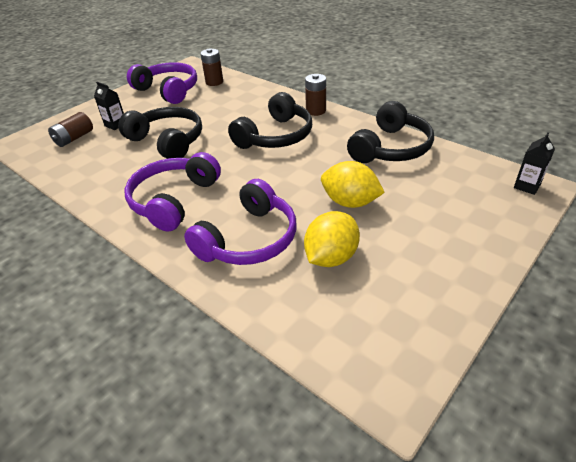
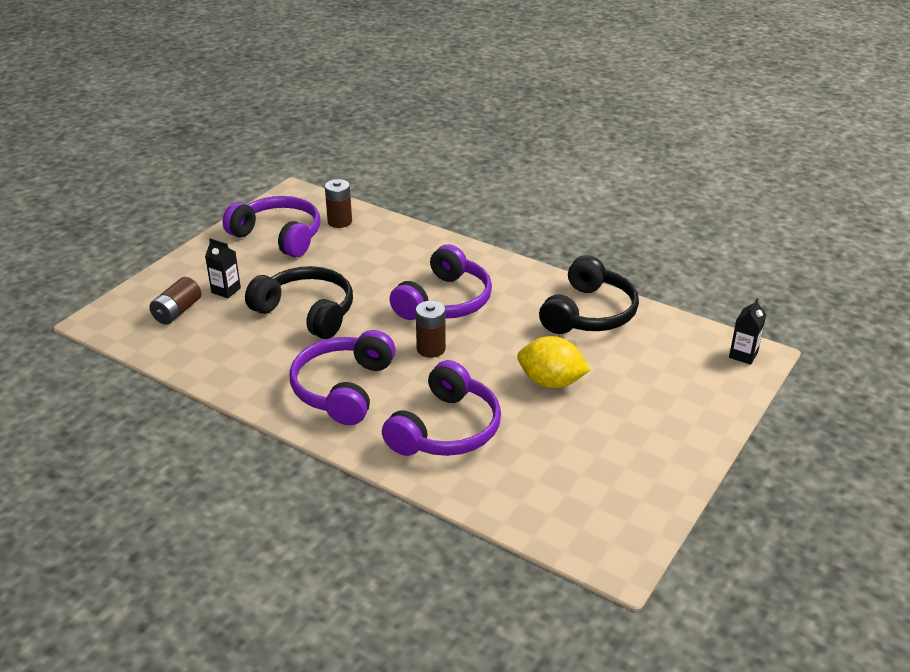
camera: 10 degrees left, 5 degrees down
black headphones [228,92,312,149] -> purple headphones [390,244,492,320]
yellow lemon [304,211,360,267] -> none
brown battery [305,74,326,116] -> brown battery moved to [416,301,446,358]

